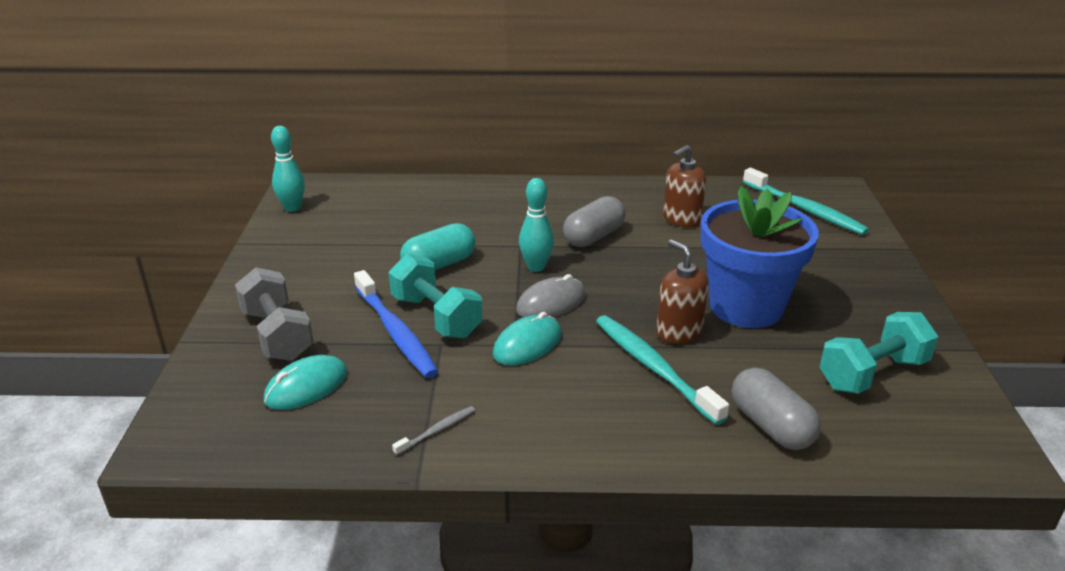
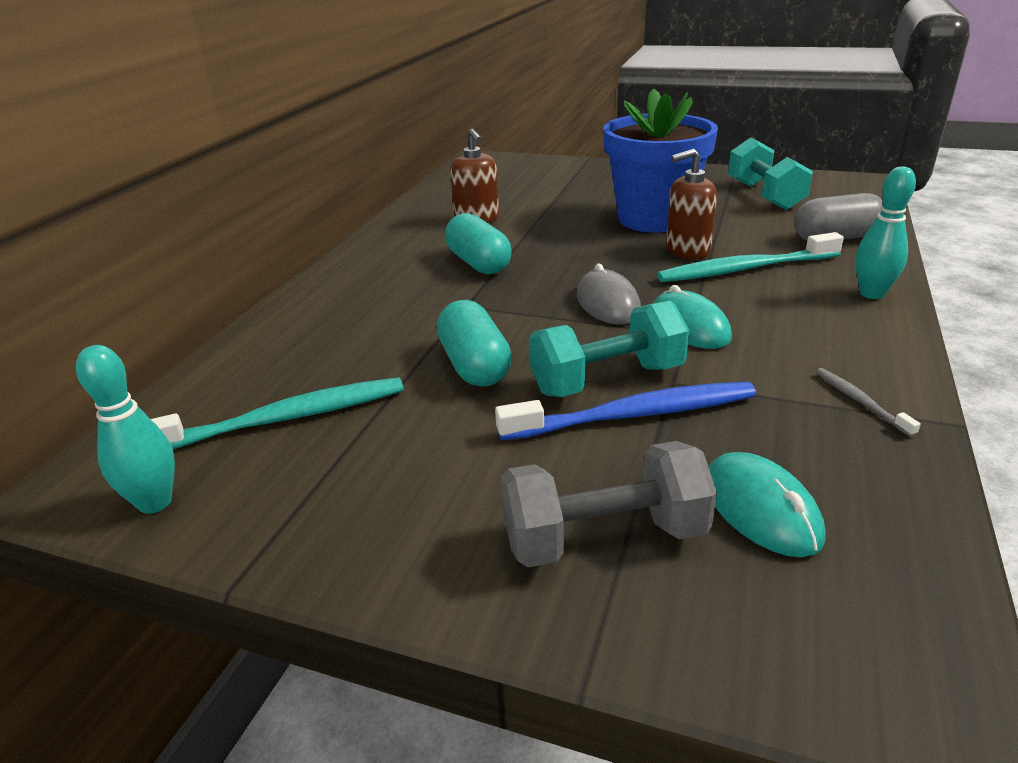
camera: 70 degrees left, 0 degrees up
turquoise bowling pin [519,178,554,272] -> turquoise bowling pin moved to [855,166,916,299]
grey capsule [563,196,626,247] -> turquoise capsule [445,213,512,274]
turquoise toothbrush [743,168,869,235] -> turquoise toothbrush moved to [151,377,404,450]

